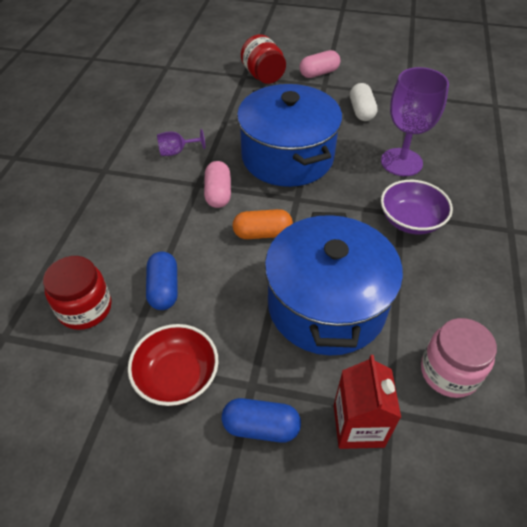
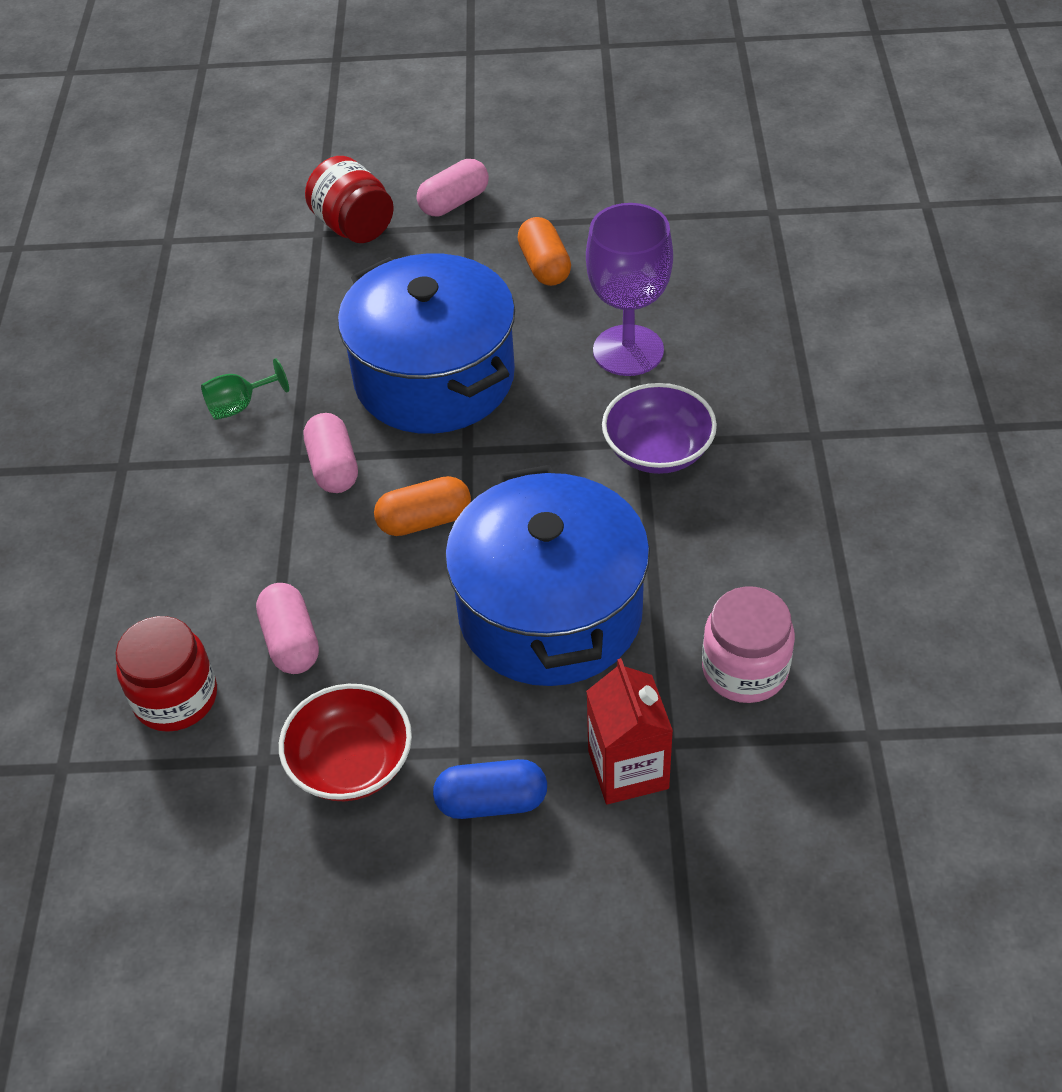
camera: 10 degrees left, 0 degrees up
blue capsule [146,251,178,310] -> pink capsule [256,583,319,674]
purple goblet [157,129,205,156] -> green goblet [201,358,289,420]
white capsule [350,83,377,121] -> orange capsule [517,217,571,286]

